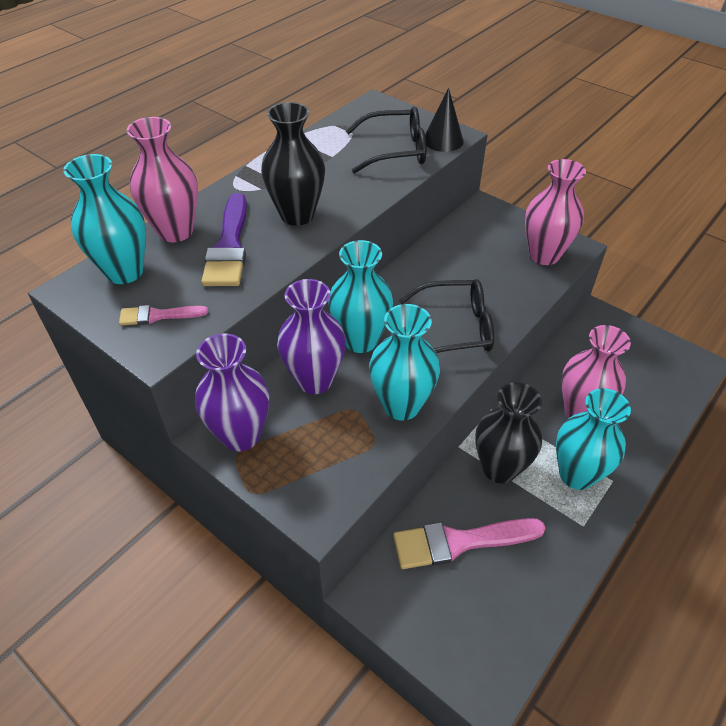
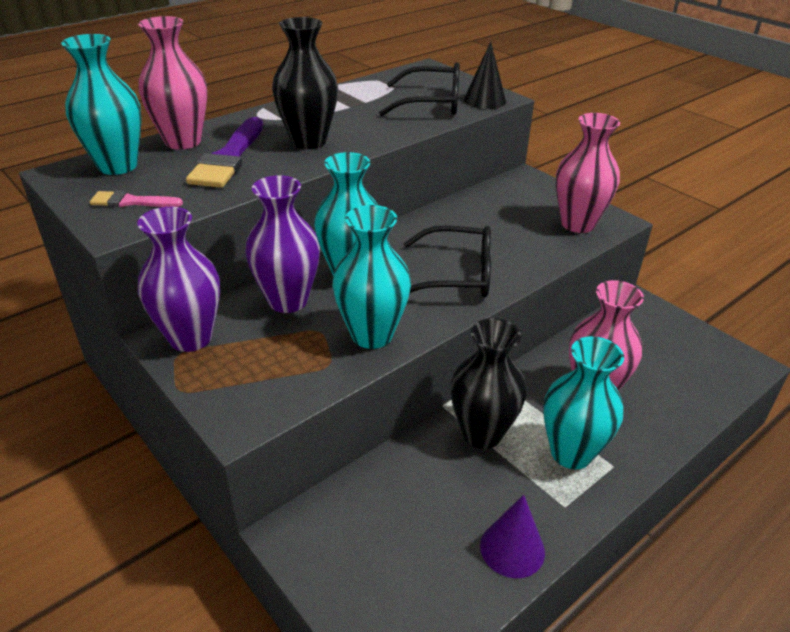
camera: 10 degrees right, 10 degrees down
pink brush [393,518,545,569] -> none
none -> purple cone [480,495,545,578]

